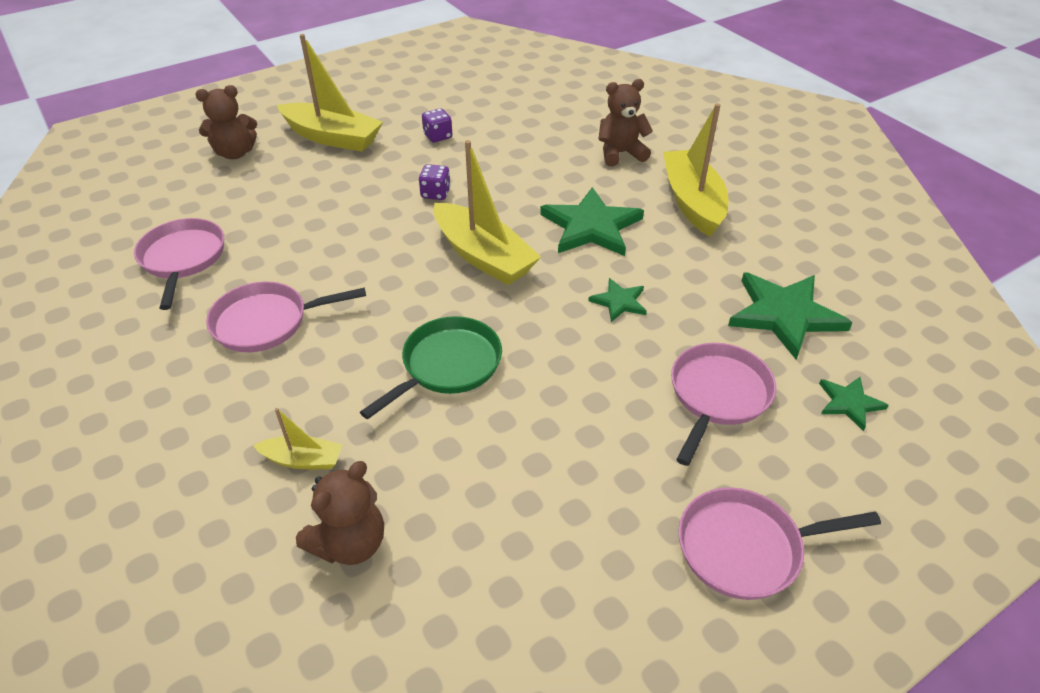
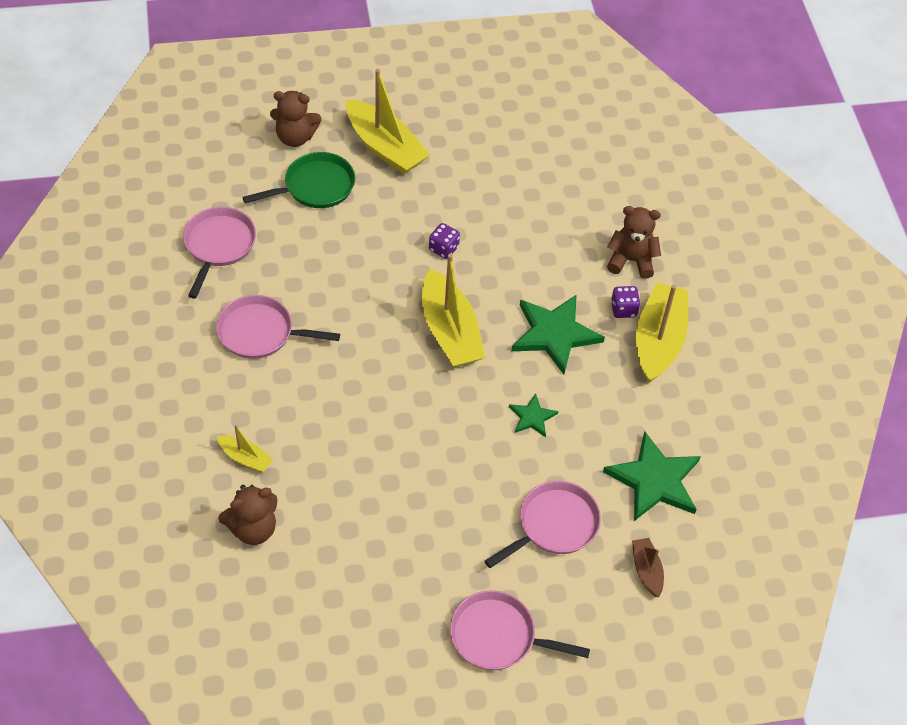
camera: 20 degrees right, 10 degrees up
green pan [360,316,502,419] -> green pan moved to [242,152,355,208]
purple dice [422,108,452,142] -> purple dice moved to [611,286,640,318]
green star [819,377,888,431] -> brown boat [632,538,664,597]

